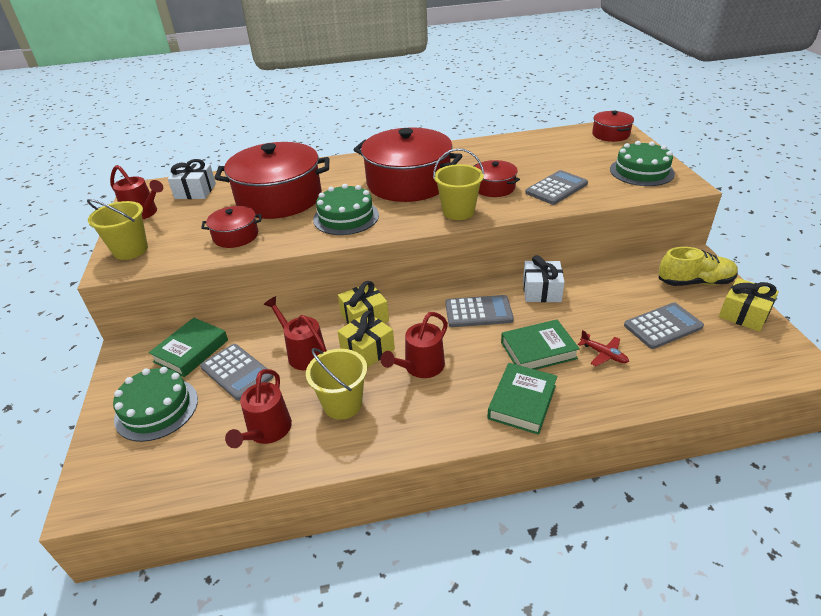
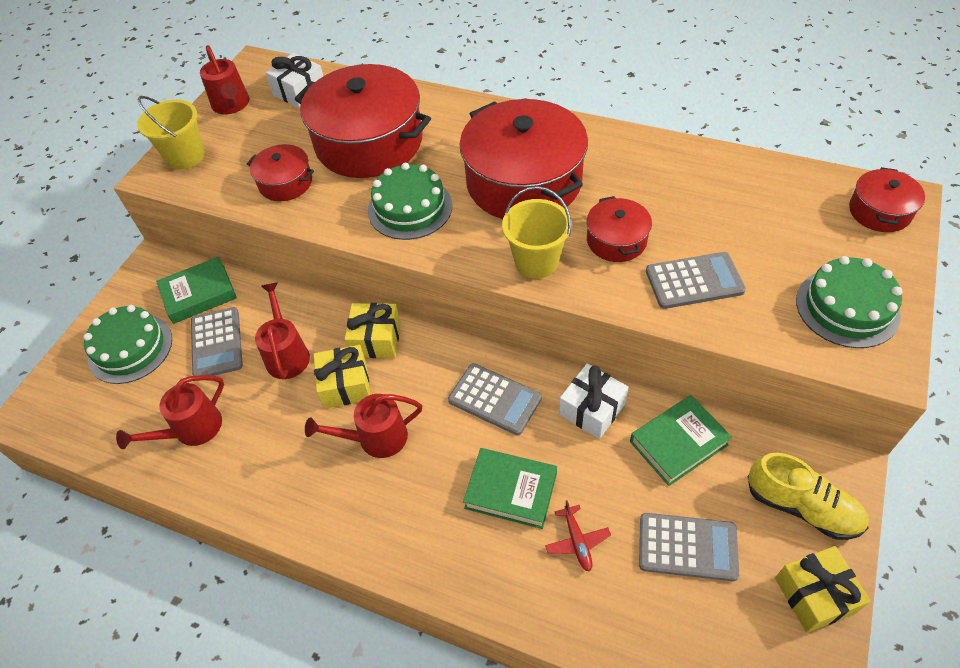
camera: 35 degrees right, 15 degrees up
yellow bucket [306,348,367,420] -> none
green book [487,363,557,435] -> green book moved to [630,395,732,486]

